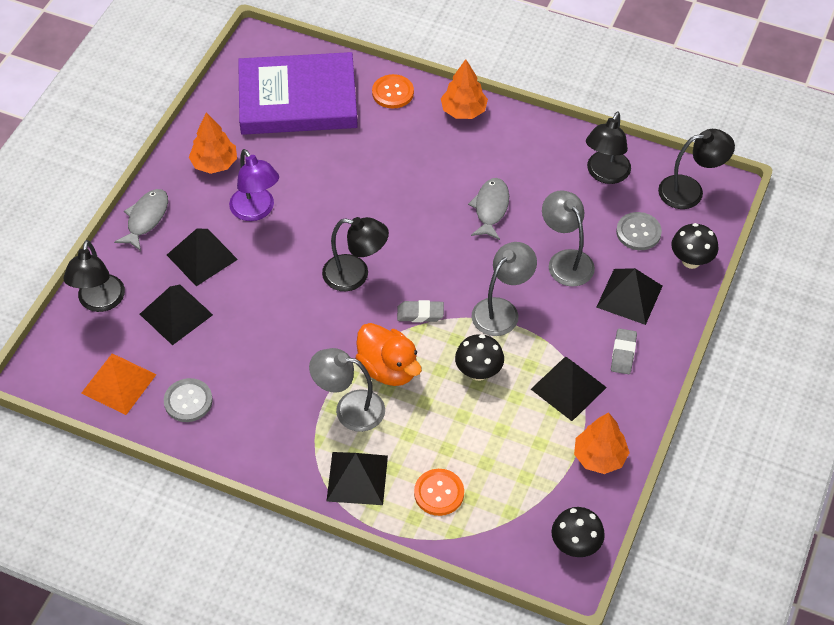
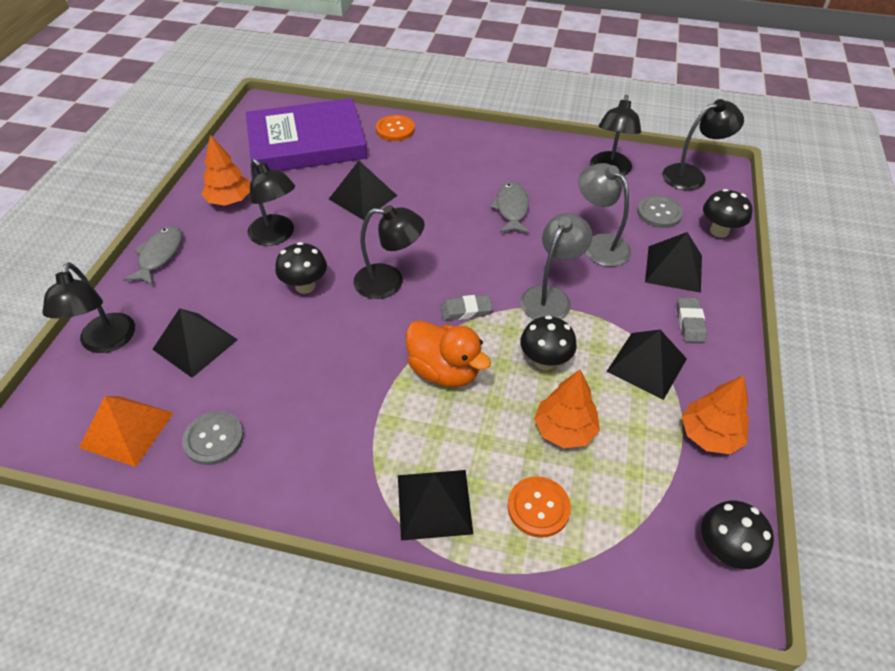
camera: 10 degrees left, 5 degrees down
black pyramid [167,229,238,286] -> black pyramid moved to [329,161,397,220]
purple lamp [229,149,279,221] -> black lamp [247,159,295,246]
grey lamp [309,348,385,432] -> none
orange tree [441,59,488,119] -> orange tree moved to [534,370,600,448]
none -> black mushroom [275,242,327,294]

